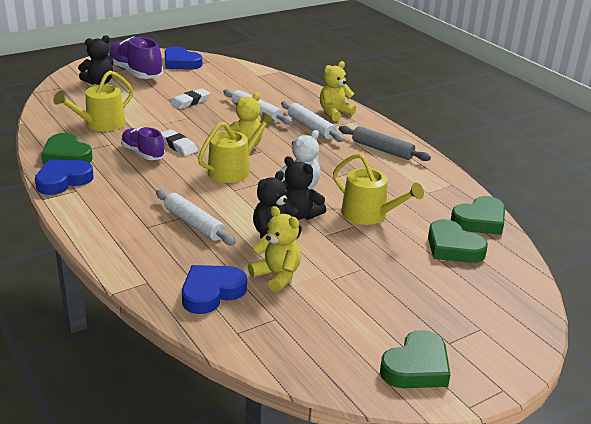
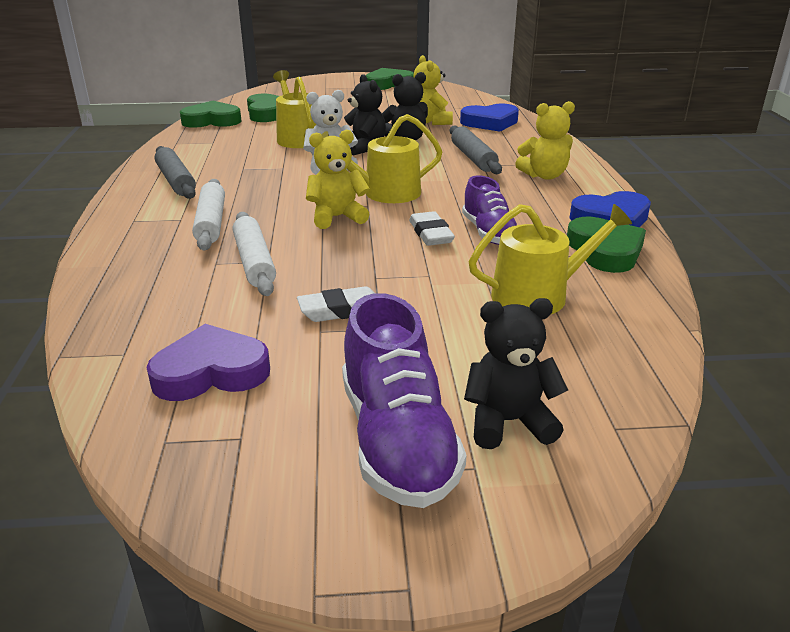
camera: 150 degrees left, 0 degrees up
white rolling pin [156,189,236,245] -> grey rolling pin [450,125,502,174]
blue heart [165,47,202,70] -> none
yellow teddy bear [320,61,356,121] -> yellow teddy bear moved to [515,101,575,180]
none -> purple heart [146,324,270,401]

